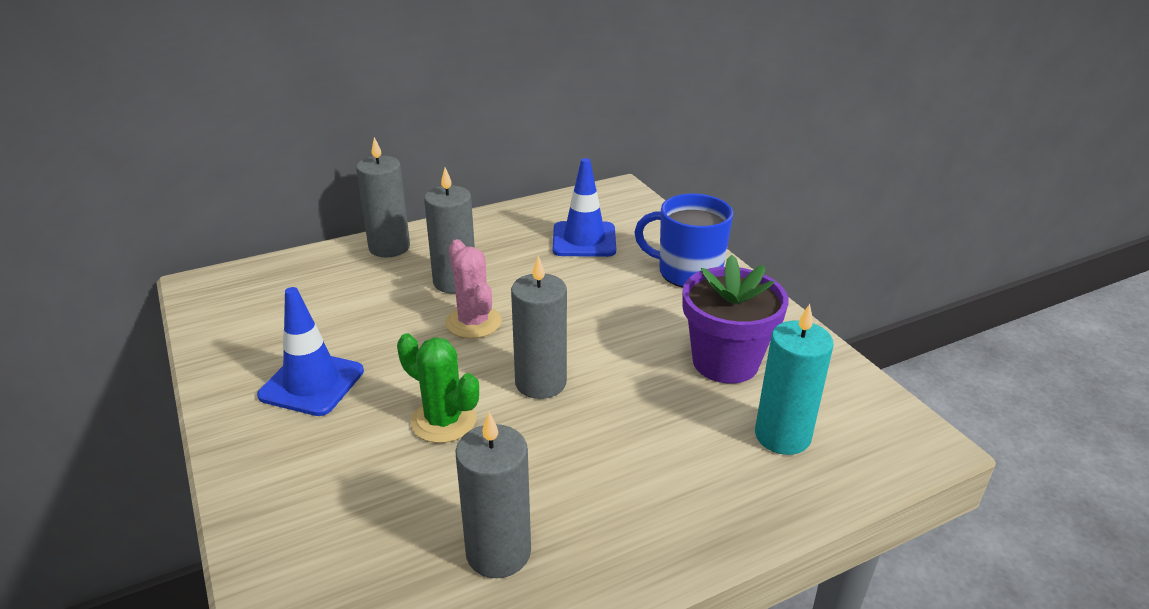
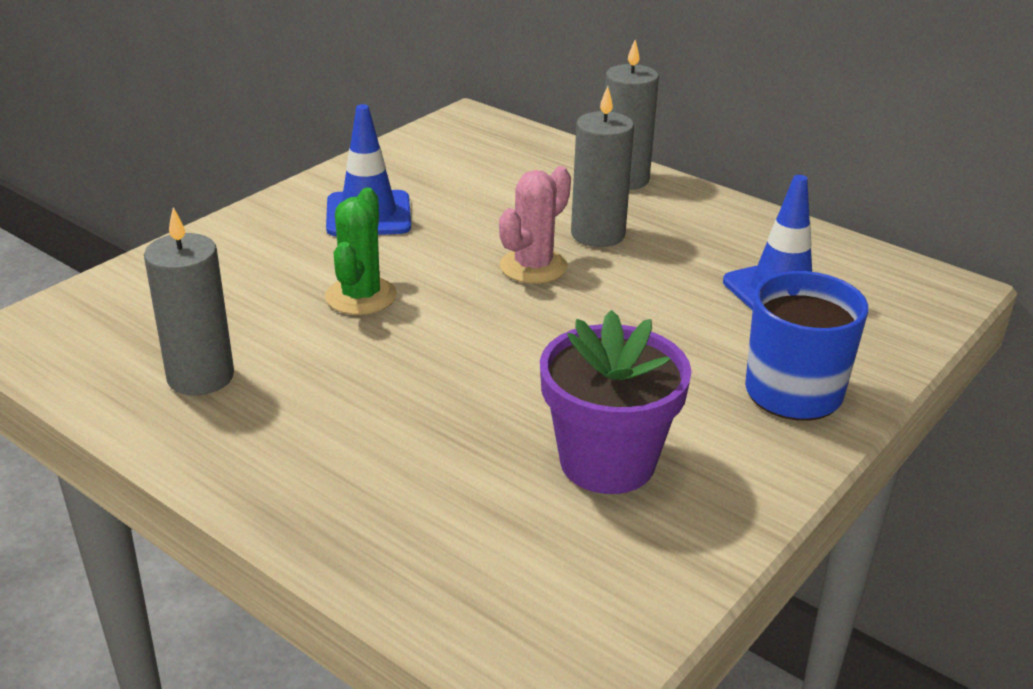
camera: 65 degrees right, 0 degrees up
grey candle [511,256,567,399] -> none
turquoise candle [755,304,833,455] -> none

